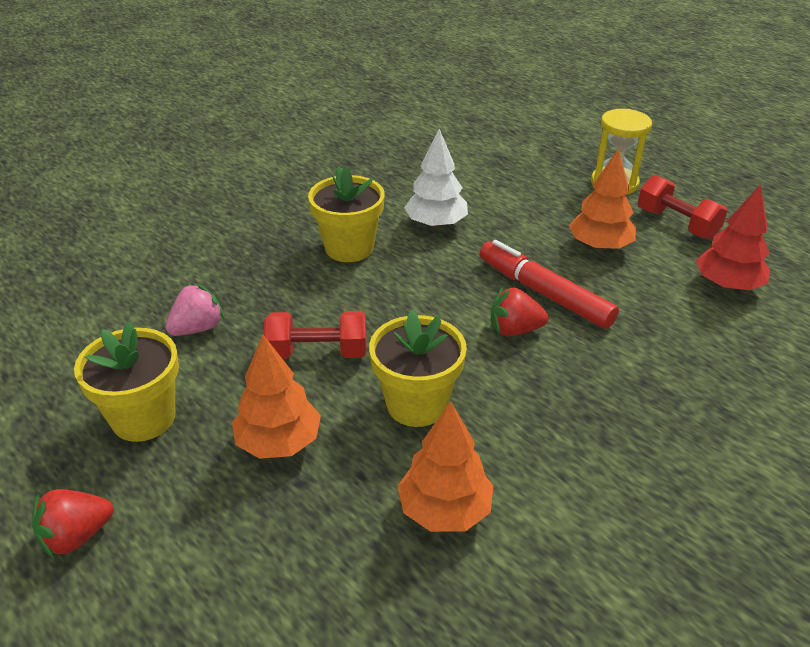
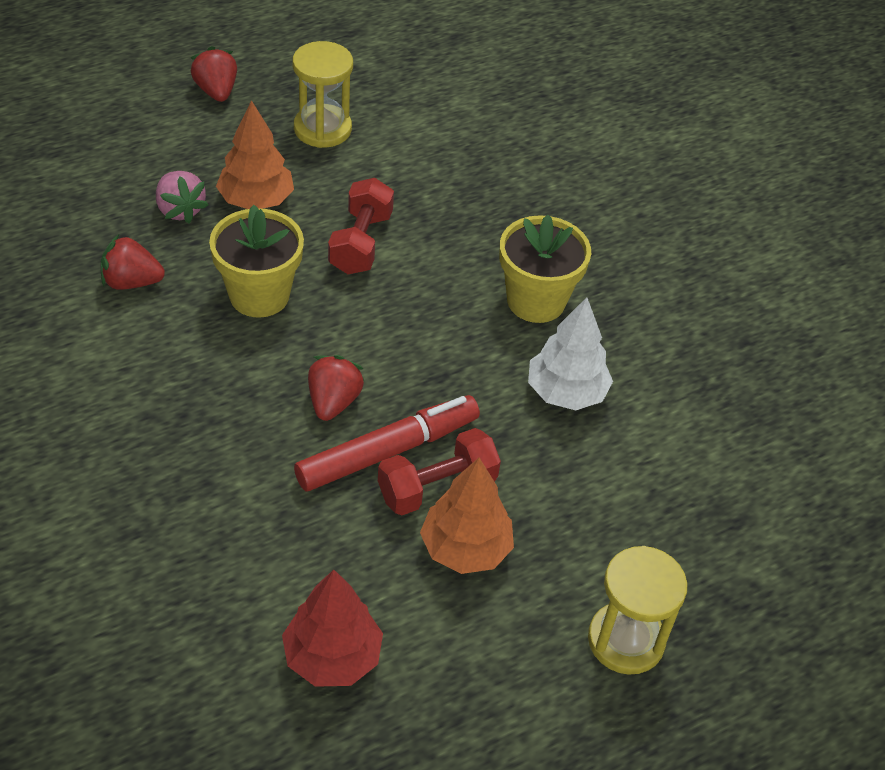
camera: 100 degrees right, 10 degrees up
yellow flower pot [74,322,179,442] -> yellow hourglass [293,41,353,148]
pink strawberry [166,283,225,336] -> pink strawberry moved to [156,171,208,223]
orange tree [398,401,494,532] -> red strawberry [101,234,165,290]
red dumbbell [638,175,728,239] -> red dumbbell moved to [378,428,501,515]

